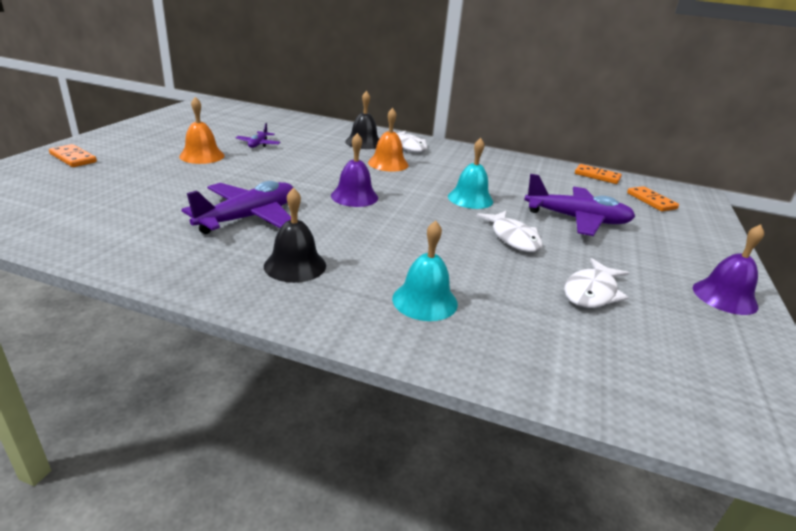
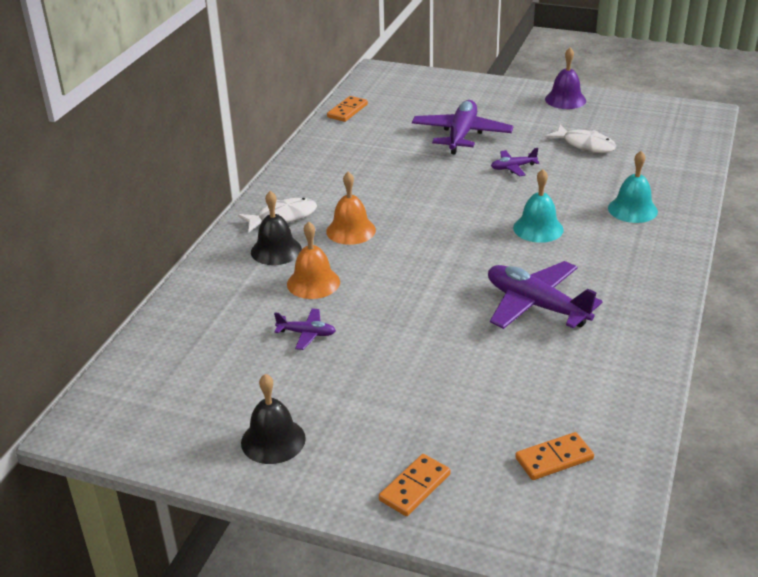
camera: 85 degrees left, 5 degrees up
orange bell [179,97,224,164] -> orange bell moved to [287,222,340,299]
black bell [264,187,326,283] -> black bell moved to [241,374,306,464]
purple bell [331,133,378,207] -> none
turquoise bell [448,138,493,209] -> turquoise bell moved to [513,169,564,243]
white fish [477,211,543,252] -> purple plane [491,148,539,176]
orange domino [627,186,679,211] -> orange domino moved to [515,432,594,480]

